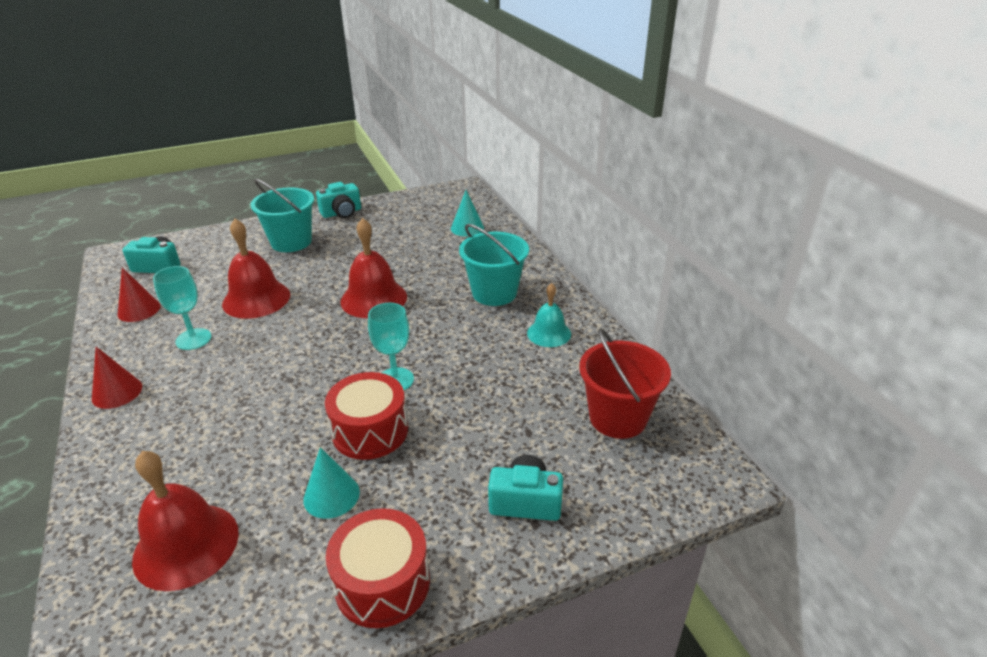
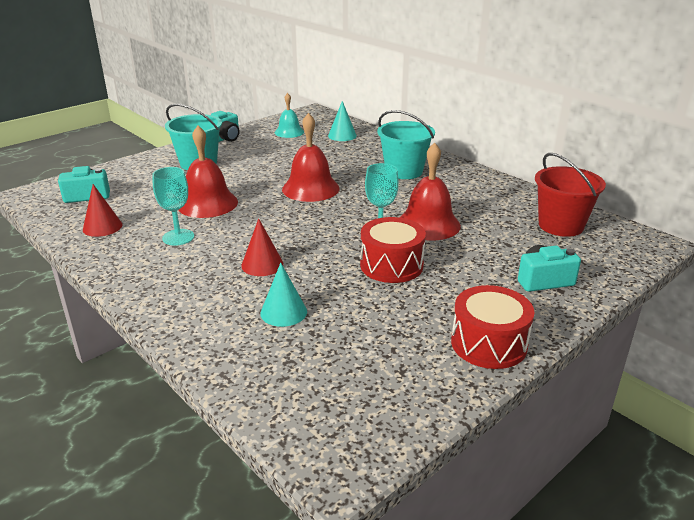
camera: 20 degrees left, 5 degrees down
red cone [92,347,142,409] -> red cone moved to [241,218,283,276]
red bell [132,451,239,591] -> red bell moved to [400,143,461,240]
turquoise cone [303,447,360,519] -> turquoise cone moved to [260,263,307,327]
turquoise bell [527,283,571,347] -> turquoise bell moved to [275,93,304,138]

